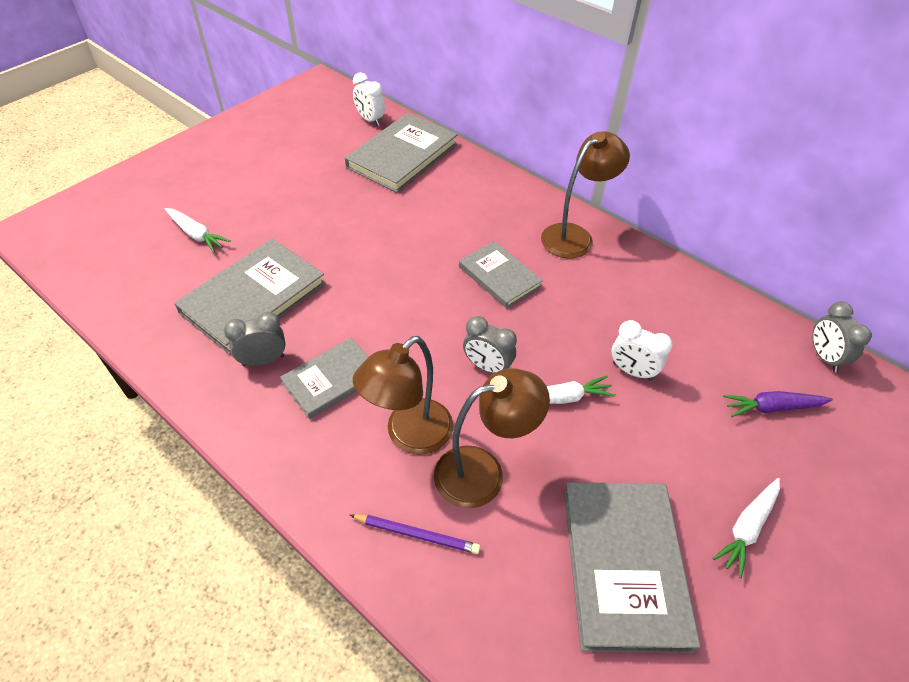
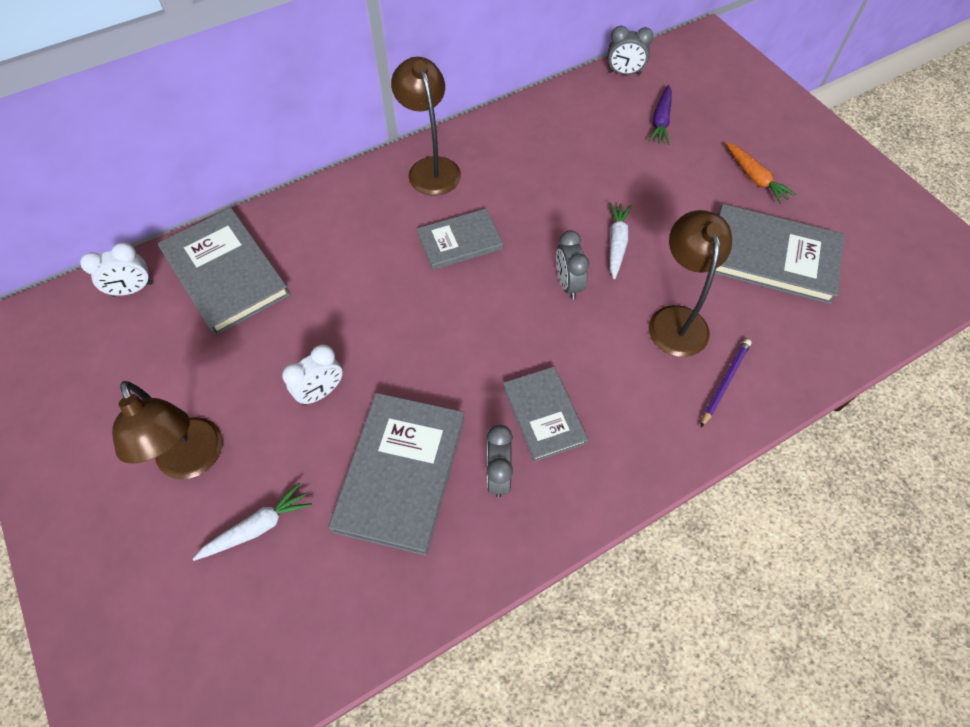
camera: 70 degrees left, 10 degrees up
grey book [174,239,326,354] -> grey book turned 45 degrees clockwise [328,393,465,556]
brown lamp [353,336,453,455] -> brown lamp moved to [112,381,223,479]
grey clock [463,316,517,374] -> grey clock turned 120 degrees clockwise [556,230,589,300]
white clock [612,320,673,380] -> white clock moved to [282,345,343,405]
white carrot [712,478,780,578] -> orange carrot [726,142,796,204]

